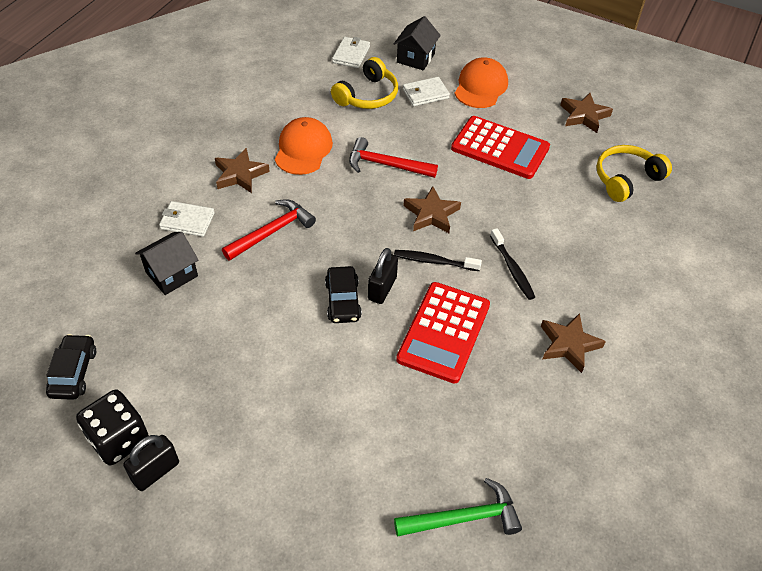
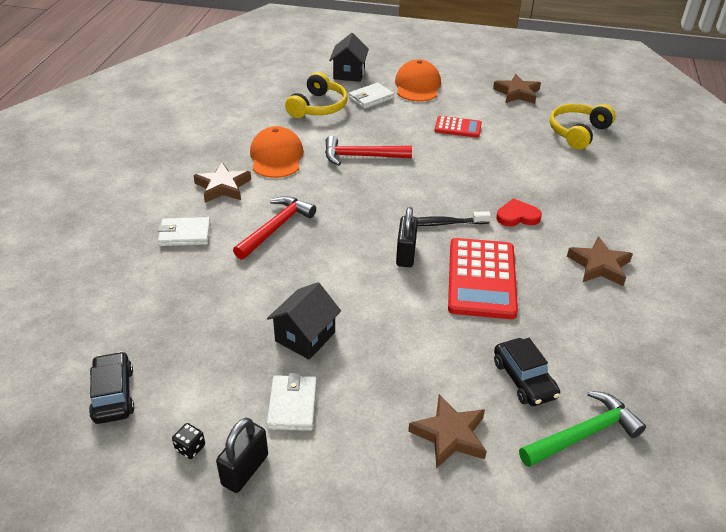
camera: 15 degrees left, 10 degrees down
black dice [76,390,149,465] -> black dice [172,423,205,459], size x0.42
black house [135,232,199,295] -> black house moved to [267,282,341,360]
black car [325,266,362,323] -> black car moved to [494,338,560,406]
white wallet [332,37,370,68] -> white wallet moved to [266,373,317,431]
brown star [403,186,461,233] -> brown star moved to [408,394,487,469]
red calculator [451,116,550,179] -> red calculator [435,116,482,138], size x0.54
black toothbrush [490,228,535,300] -> red heart [496,198,542,227]

